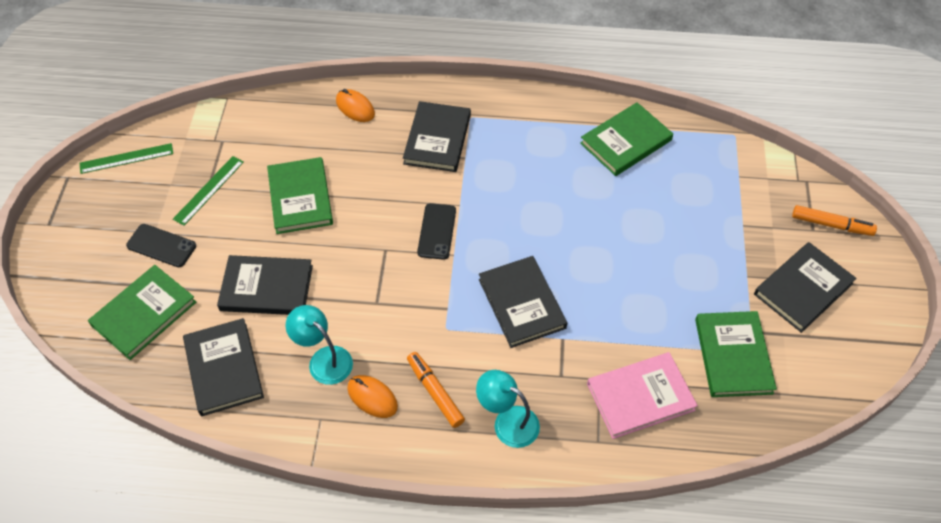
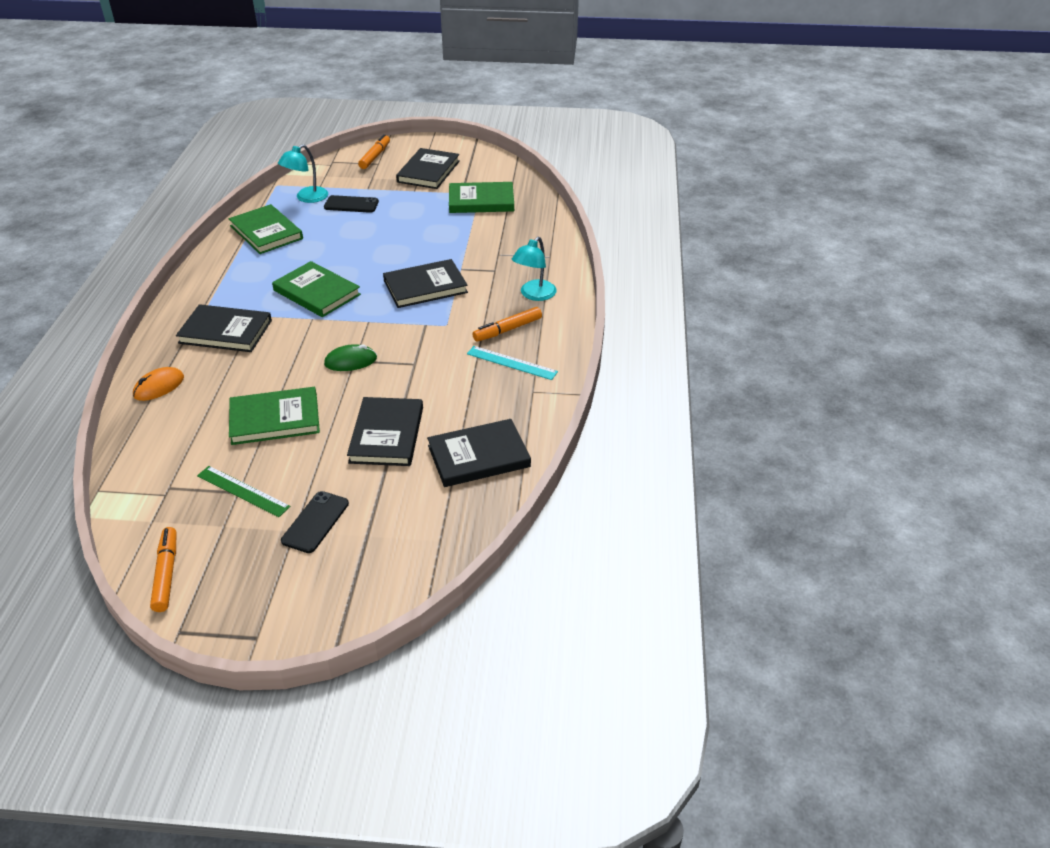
camera: 90 degrees left, 15 degrees down
green ruler [80,143,173,174] -> orange marker [150,527,176,612]
green book [88,265,196,360] -> green book moved to [272,261,361,317]
turquoise lamp [286,305,353,385] -> turquoise lamp moved to [278,144,328,203]
orange mouse [347,375,398,418] -> turquoise ruler [467,346,558,380]
black phone [417,203,456,260] -> black phone moved to [324,195,379,213]
pink book [587,352,698,439] -> none
black book [754,242,857,333] -> black book turned 60 degrees clockwise [396,148,460,189]
none -> green mouse [324,344,377,371]

